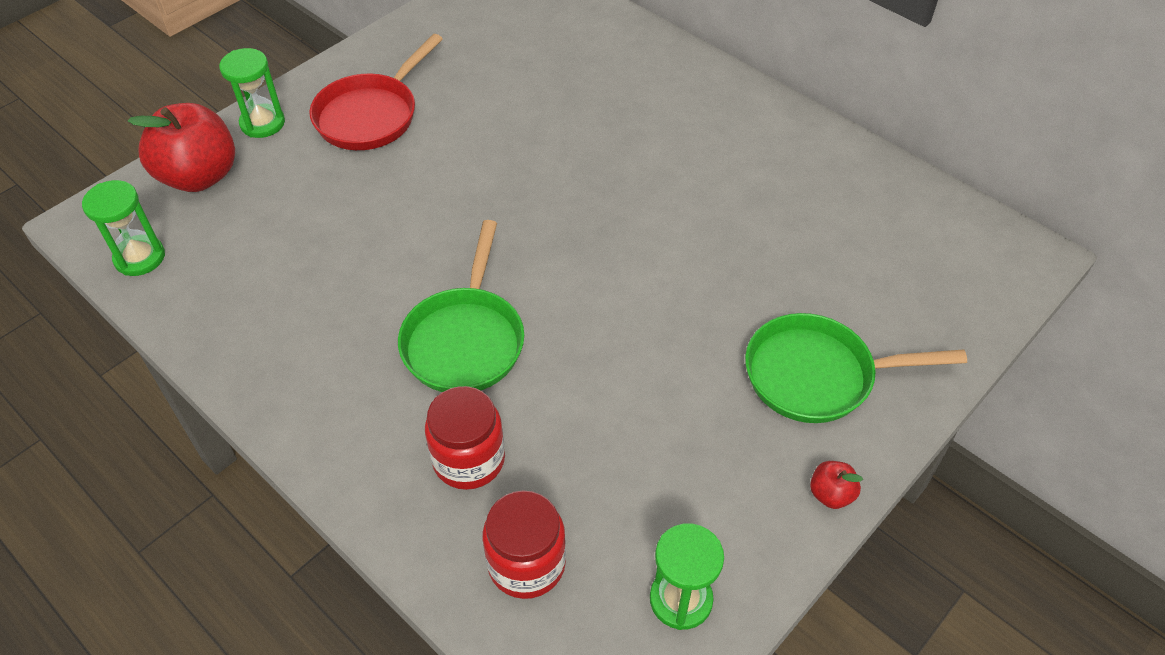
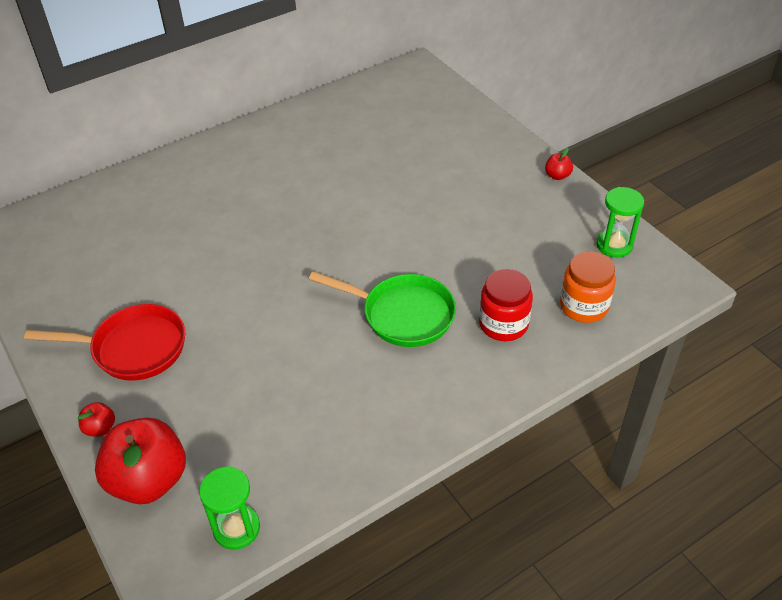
camera: 75 degrees left, 5 degrees down
green hourglass [219,48,285,138] -> red apple [78,402,115,437]
red pan [309,34,443,150] -> red pan turned 45 degrees counterclockwise [24,304,185,381]
red jar [483,491,566,599] -> orange jar [560,251,616,323]
green pan [745,313,967,423] -> none

